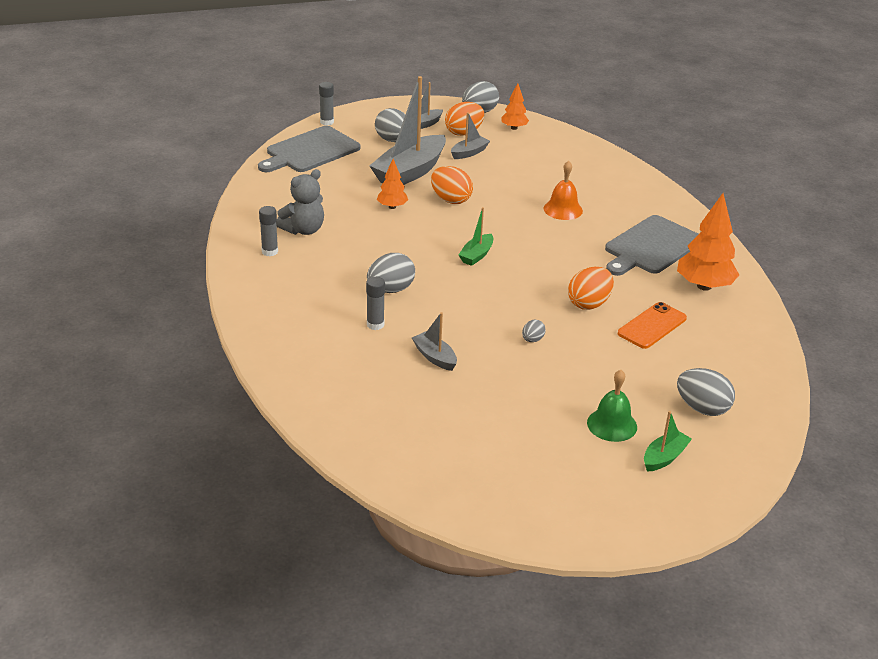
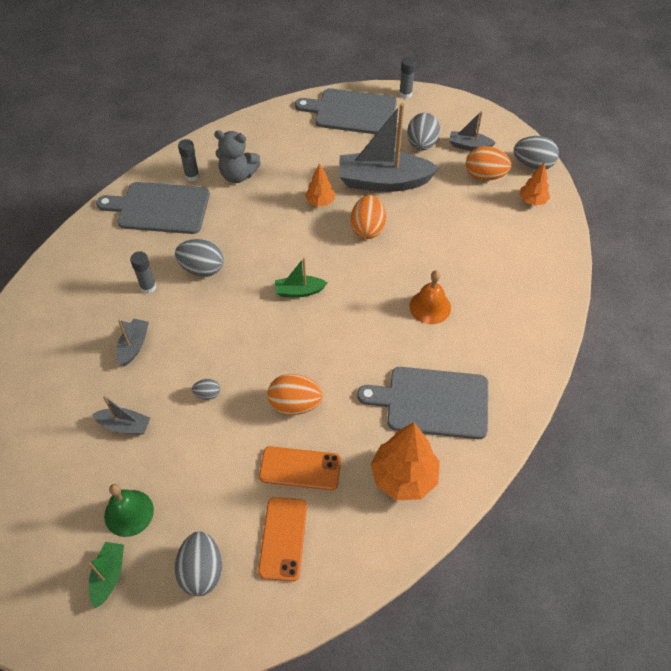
camera: 55 degrees right, 20 degrees up
grey boat [451,112,490,159] -> grey boat moved to [92,396,150,435]
green boat [644,411,692,472] -> green boat turned 90 degrees counterclockwise [89,542,124,608]
none -> grey cutting board [96,182,210,234]
none -> orange phone [258,497,307,582]

